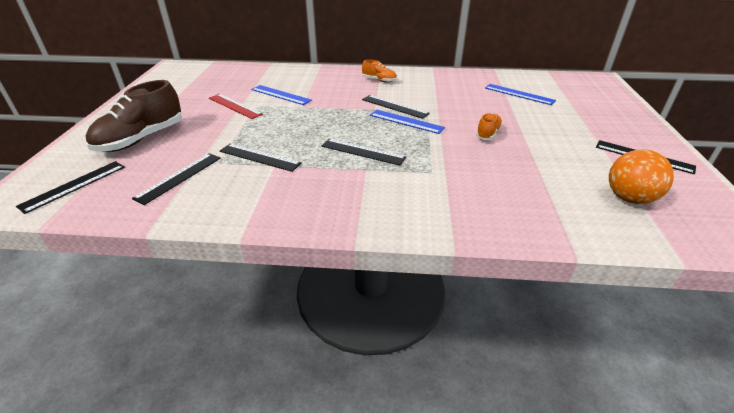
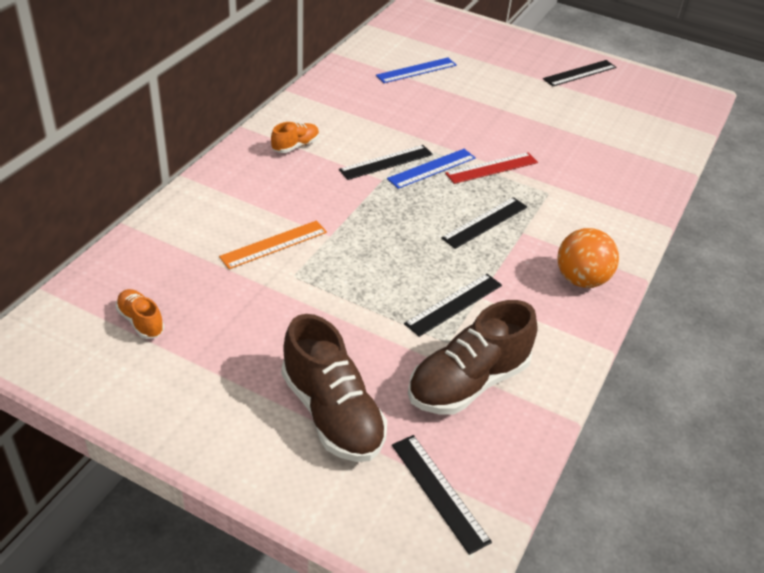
camera: 70 degrees left, 5 degrees up
black ruler [132,153,221,205] -> brown shoe [408,300,538,414]
red ruler [209,94,263,119] -> red ruler moved to [445,152,538,184]
blue ruler [251,85,312,105] -> orange ruler [219,221,327,269]
orange shoe [476,113,503,140] -> orange shoe moved to [115,289,164,339]
orange ball [609,149,674,204] -> orange ball moved to [558,228,619,288]

